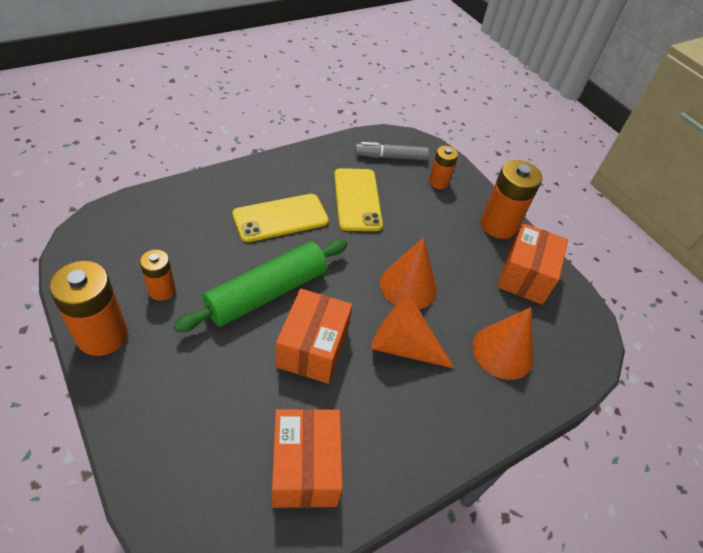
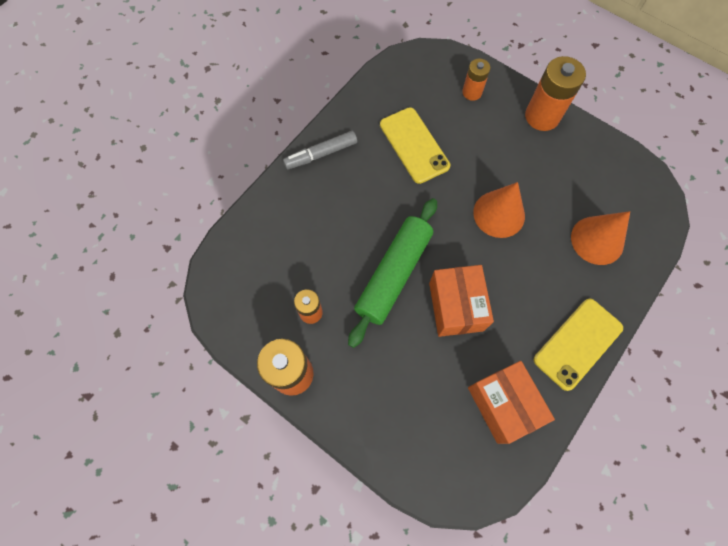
camera: 15 degrees left, 20 degrees up
yellow phone [232,194,329,242] -> yellow phone moved to [534,299,623,391]
grey marker [355,142,429,160] -> grey marker moved to [283,131,357,169]
orange cone [371,296,455,369] -> none
orange box [497,223,568,305] -> none

